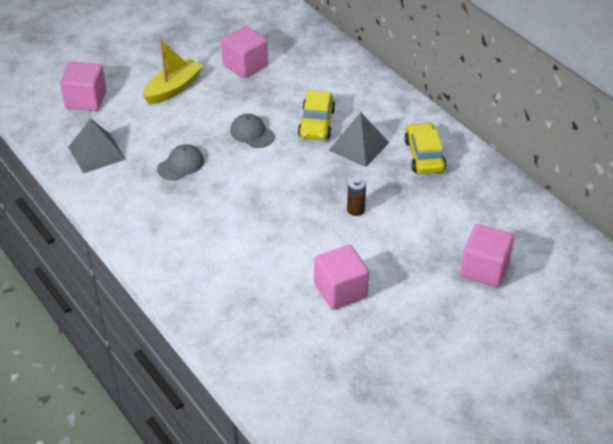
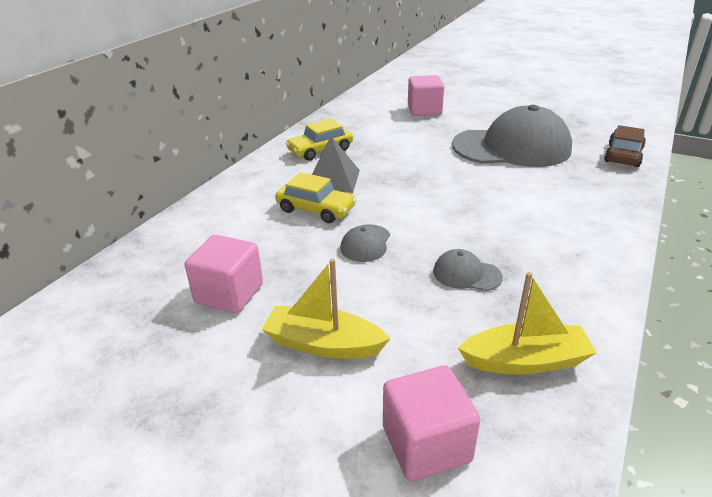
camera: 115 degrees left, 10 degrees down
grey pyramid [68,119,126,174] -> yellow boat [458,272,597,375]
yellow car [298,90,335,140] -> yellow car turned 45 degrees clockwise [275,172,356,223]
pink cube [314,245,369,310] -> grey cap [452,105,572,167]
brown battery [347,177,366,216] -> none
none -> brown car [604,125,646,167]

